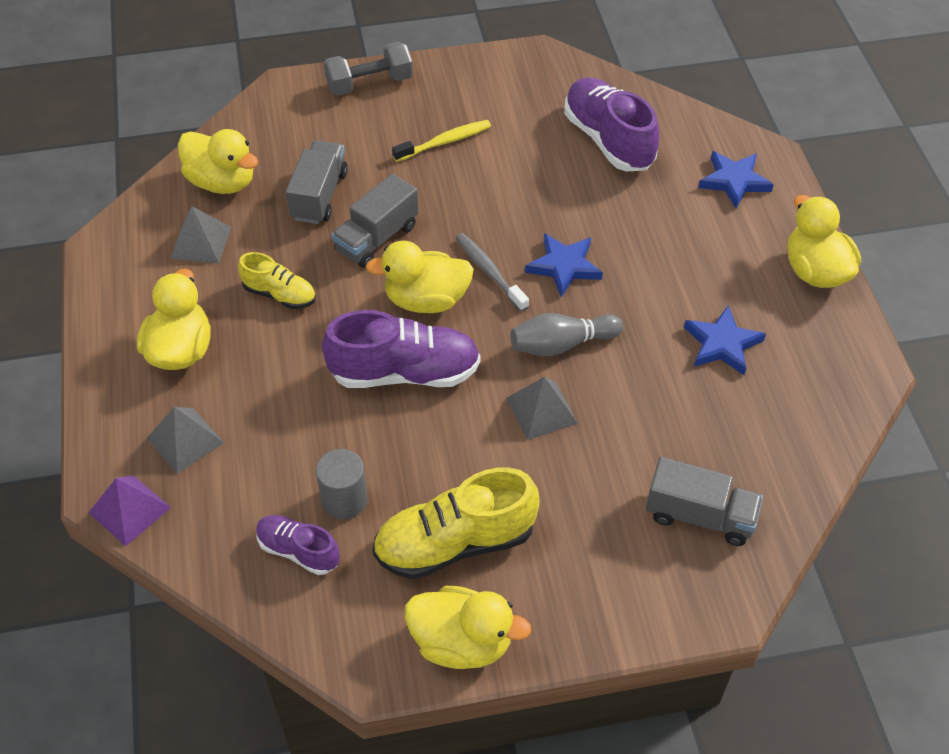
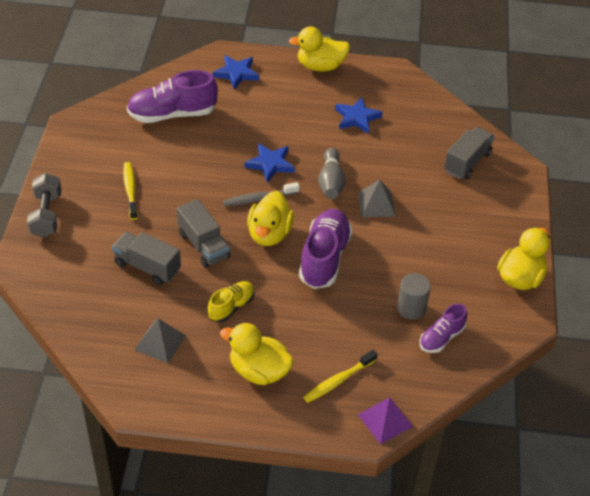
camera: 75 degrees left, 5 degrees down
grey pyramid [147,407,224,474] -> yellow toothbrush [303,350,378,403]
yellow duck [178,129,258,194] -> none
yellow shoe [372,468,540,579] -> none

